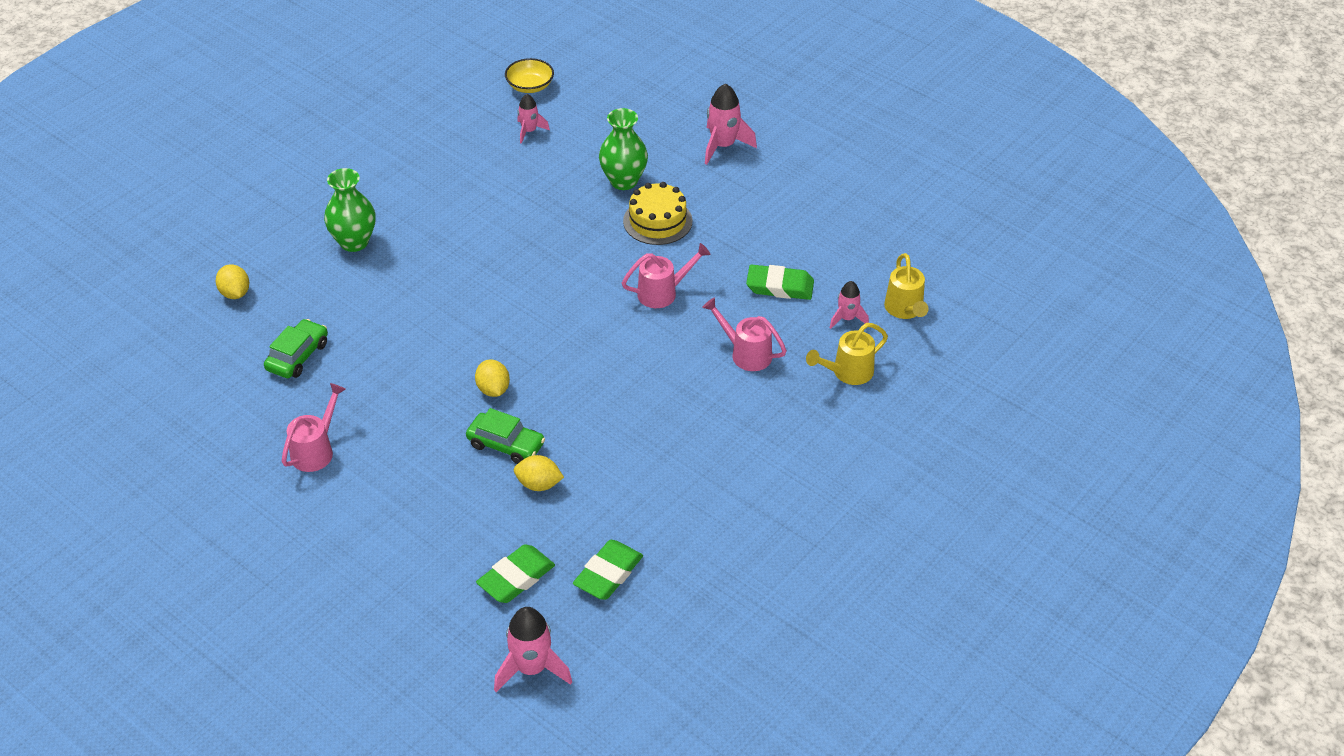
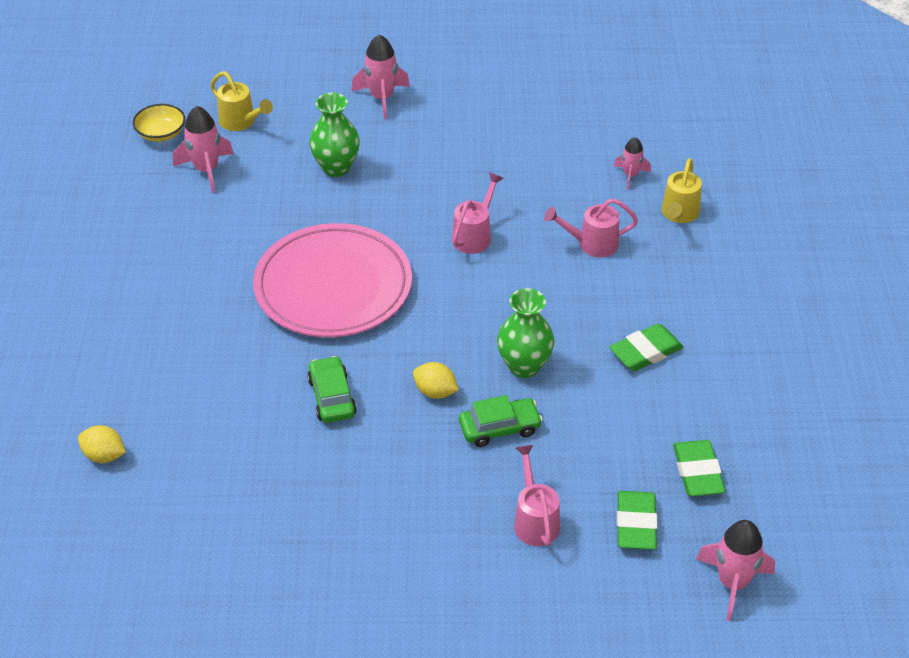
camera: 40 degrees left, 0 degrees up
green car [264,319,328,378] -> green car moved to [307,356,357,423]
pink watering can [282,383,346,472] -> pink watering can moved to [514,445,560,546]
green vase [324,168,376,252] -> green vase moved to [497,288,554,378]
yellow lemon [514,455,564,491] -> none
pink rocket [518,94,550,144] -> pink rocket [173,106,234,193], size x1.64
yellow cake [623,182,692,245] -> none
green eraser [746,265,814,300] -> green eraser moved to [609,324,684,371]
yellow watering can [884,253,929,319] -> yellow watering can moved to [210,71,273,131]
none -> pink plate [253,223,412,337]

